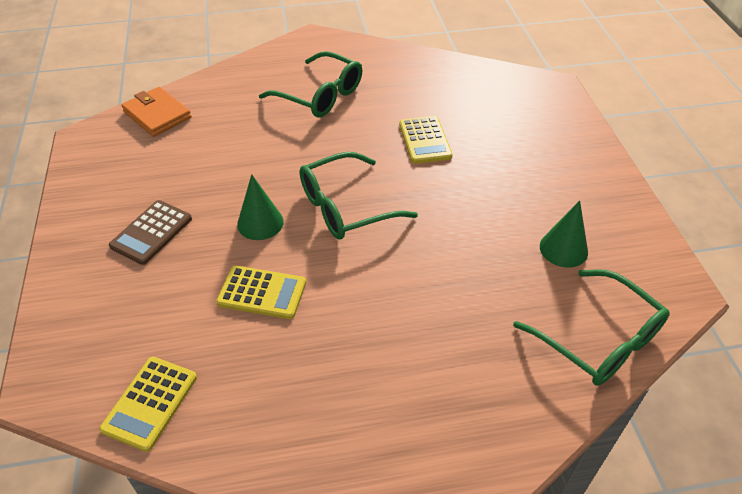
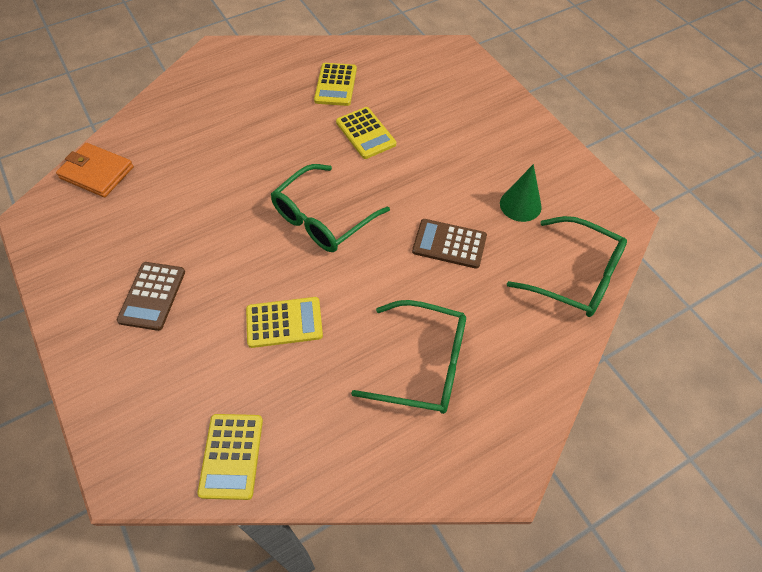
camera: 20 degrees left, 10 degrees up
green cone [237,174,284,240] -> none
green glasses [259,51,362,117] -> green glasses moved to [351,300,466,414]
none -> yellow calculator [314,63,357,106]
none -> brown calculator [412,219,487,269]

